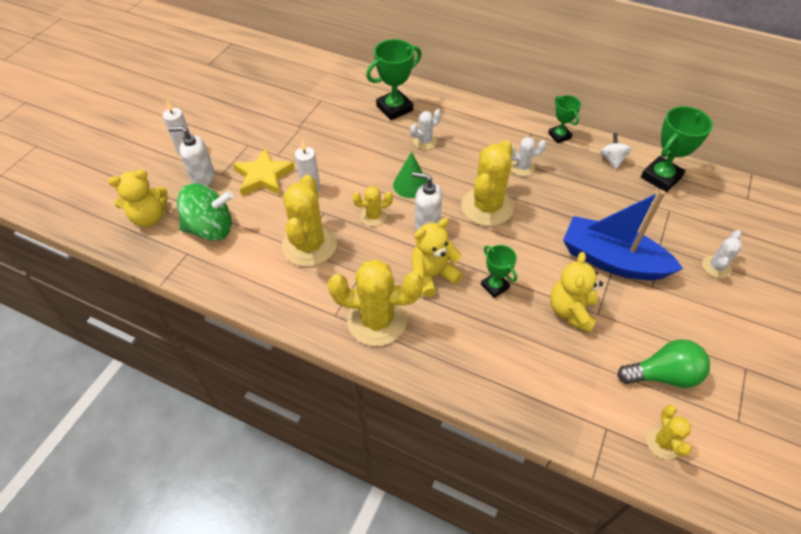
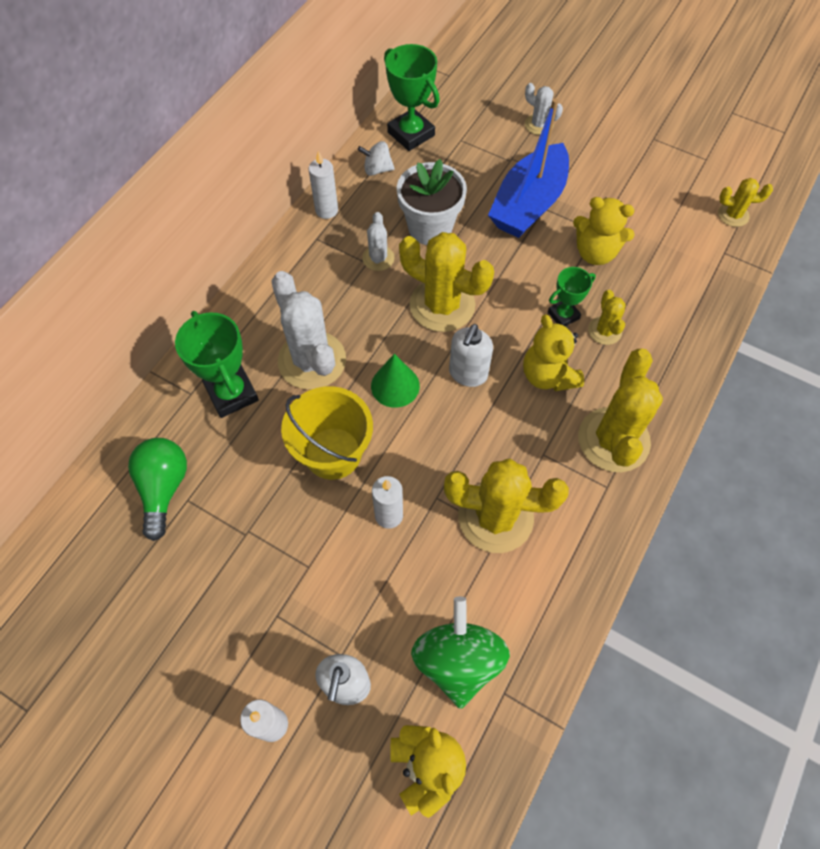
camera: 85 degrees left, 10 degrees up
yellow star [233,148,295,196] -> none
yellow cactus [352,186,393,226] -> yellow cactus moved to [588,290,626,345]
white cactus [410,109,441,150] -> white cactus [271,271,346,390], size x1.98
green trophy [548,95,581,143] -> white candle [309,151,338,219]
green light bulb [618,339,710,388] -> green light bulb moved to [128,438,187,541]
none -> yellow bucket [281,386,373,480]
none -> white flower pot [397,159,467,245]

